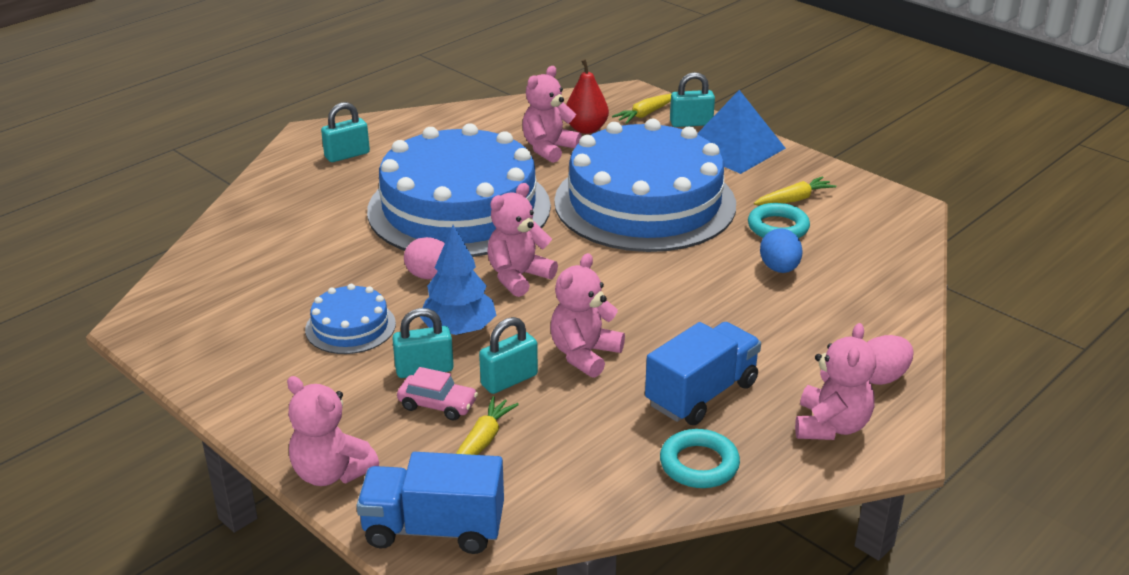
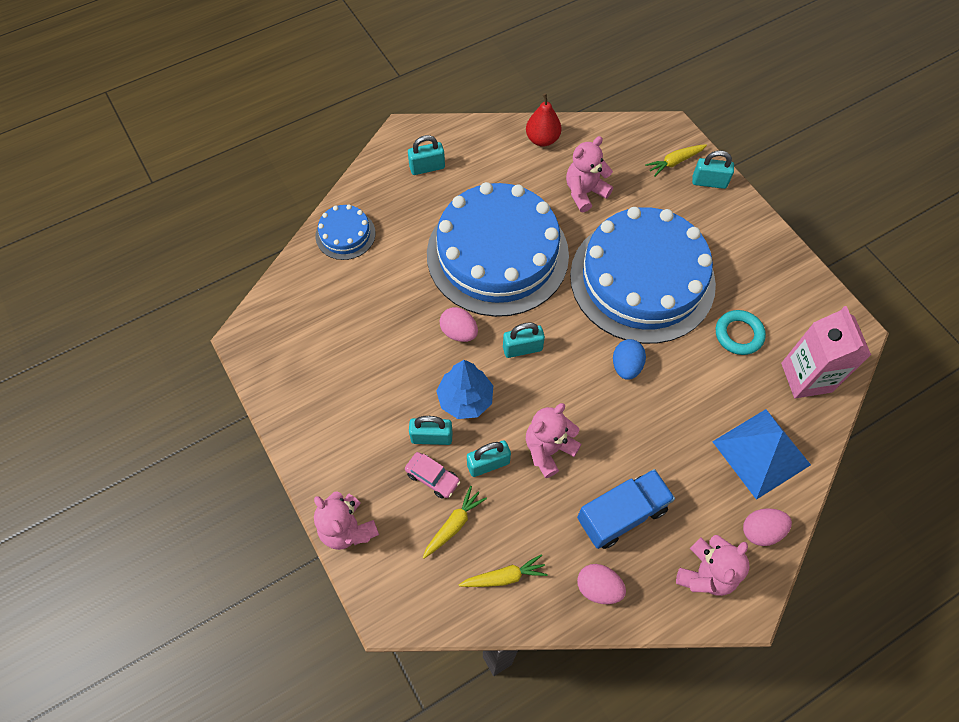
camera: 15 degrees right, 30 degrees up
blue cake [305,284,396,354] -> blue cake moved to [316,204,375,260]
blue truck [356,452,504,554] -> none
pink teddy bear [487,183,558,297] -> turquoise padlock [503,322,545,358]
red pear [566,59,609,134] -> red pear moved to [526,93,561,147]
turquoise ring [660,429,740,488] -> pink egg [577,564,626,604]
blue pyramid [697,90,786,174] -> blue pyramid moved to [712,409,811,500]
yellow carrot [754,176,836,205] -> yellow carrot moved to [459,554,548,587]
blue egg [760,228,802,273] -> blue egg moved to [613,339,646,380]
none -> pink carton [781,306,871,398]

